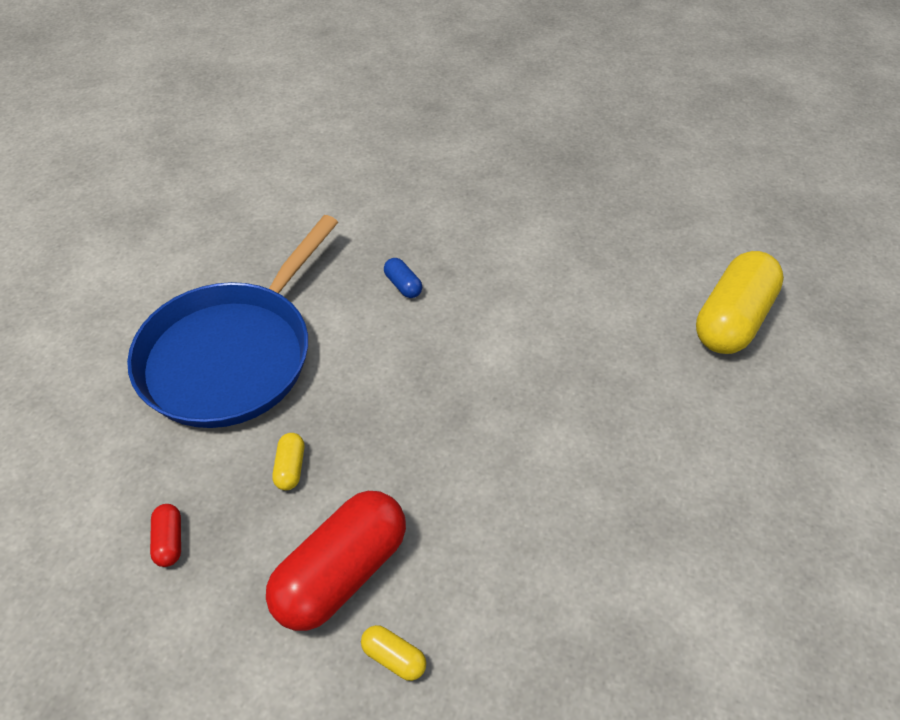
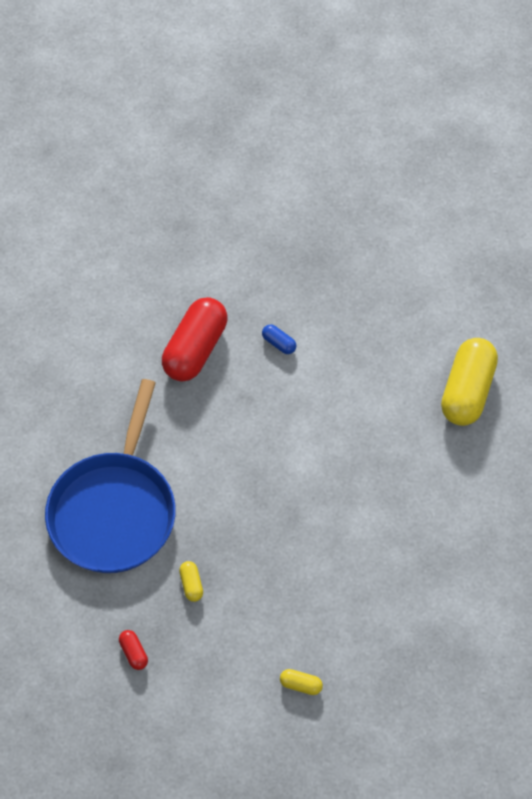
camera: 15 degrees left, 10 degrees up
red capsule [266,491,406,631] -> red capsule moved to [162,297,227,382]
blue capsule [384,258,422,298] -> blue capsule moved to [262,324,296,354]

